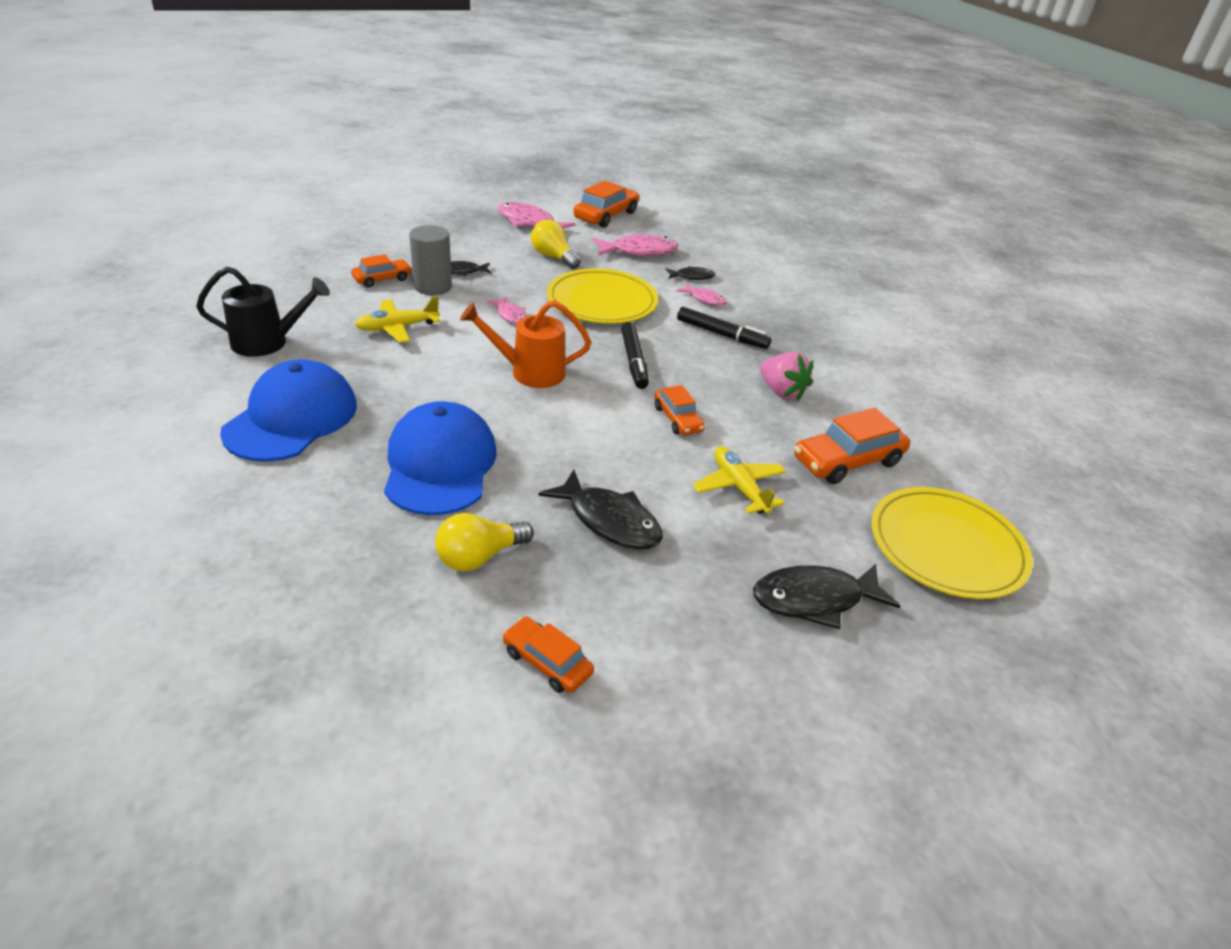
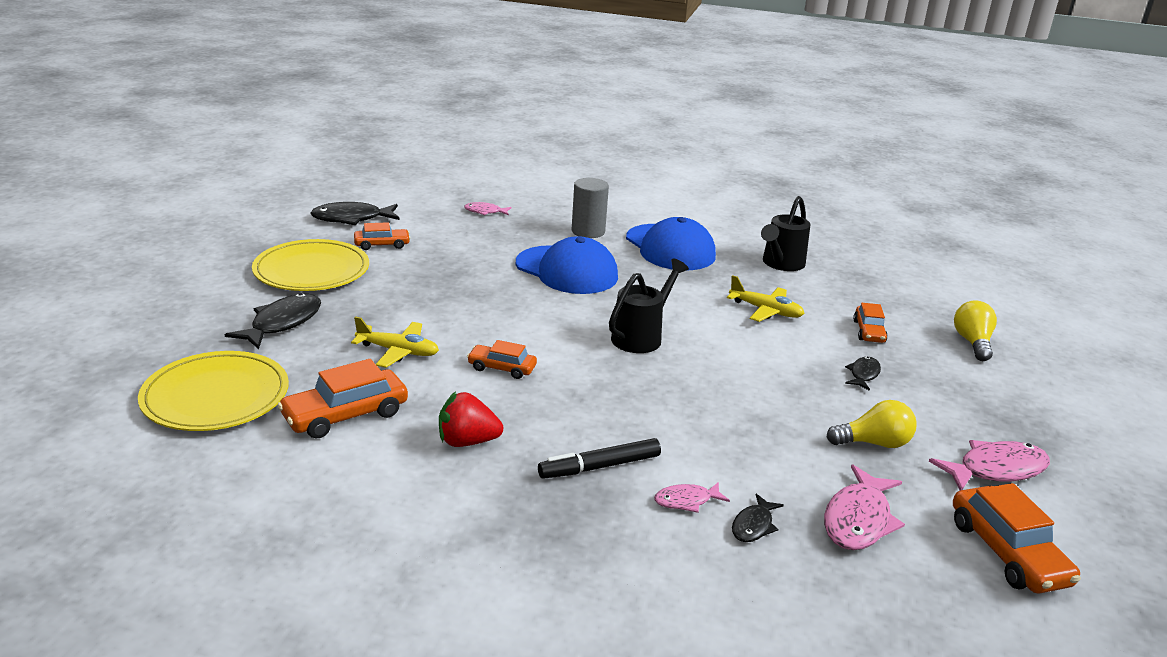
camera: 130 degrees right, 10 degrees down
yellow plane [355,296,440,343] -> yellow plane turned 105 degrees clockwise [727,275,805,322]
grey cylinder [409,225,452,295] -> grey cylinder moved to [572,178,609,238]
yellow light bulb [435,513,534,571] -> yellow light bulb moved to [954,300,997,361]
orange watering can [460,300,591,388] -> black watering can [609,258,689,353]
pink fish [487,297,527,324] -> pink fish moved to [464,202,512,215]
black fish [539,470,663,549] -> black fish moved to [311,202,399,225]
yellow plate [547,268,658,324] -> yellow plate moved to [252,239,369,291]
black marker [621,322,649,389] -> none
pink strawberry [760,352,813,401] -> red strawberry [439,392,503,447]
orange car [794,408,910,484] -> orange car turned 135 degrees counterclockwise [278,359,408,439]

